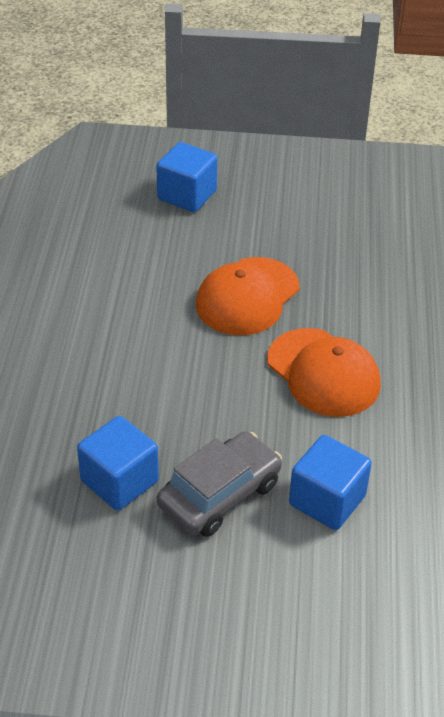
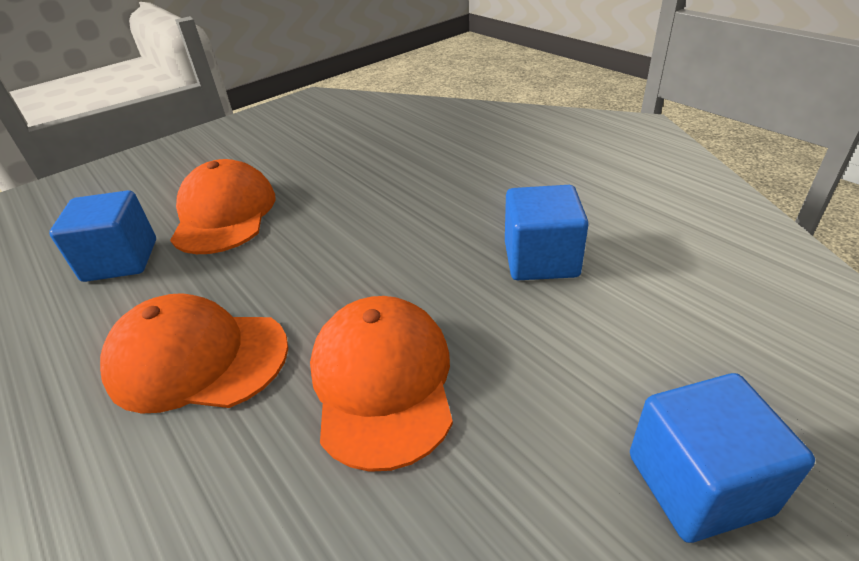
camera: 140 degrees right, 5 degrees down
blue cube [77,416,159,511] -> blue cube moved to [505,185,589,280]
grey car [157,431,282,537] -> orange cap [170,159,275,254]

